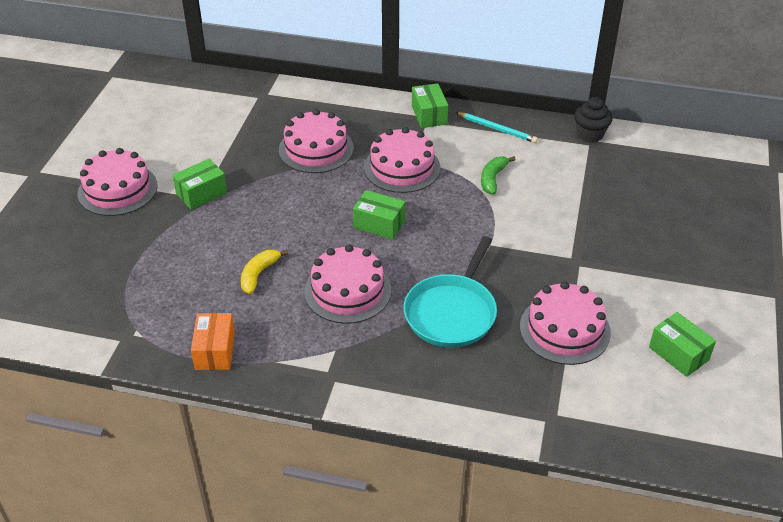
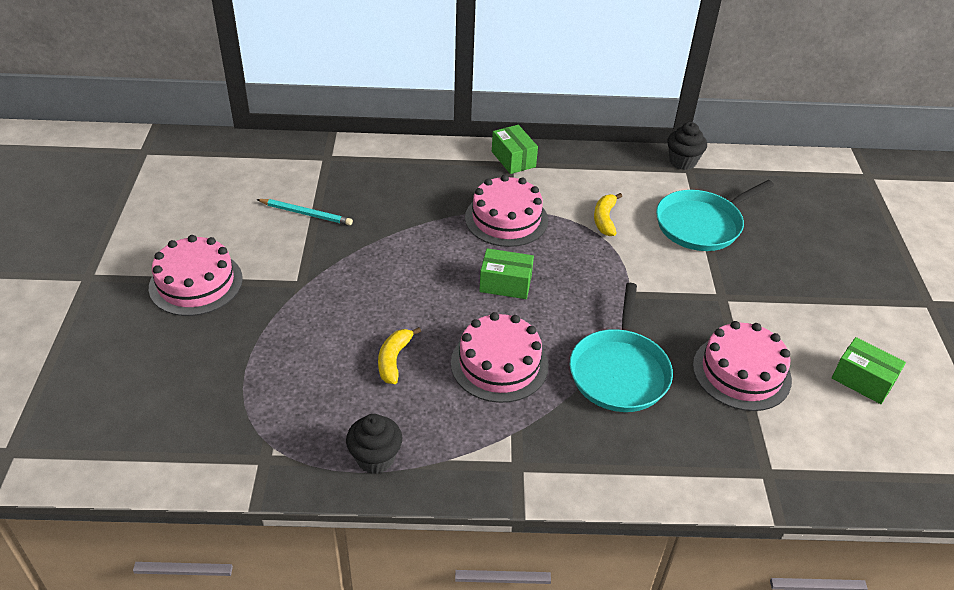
camera: 15 degrees left, 0 degrees up
green box [173,159,227,210] -> none
orange box [191,313,235,370] -> black cupcake [346,414,402,474]
pink cake [279,109,354,173] -> none
turquoise pencil [455,112,538,143] -> turquoise pencil moved to [256,199,353,225]
green banana [481,156,516,194] -> yellow banana [594,193,622,236]
none -> turquoise pan [656,180,774,251]

